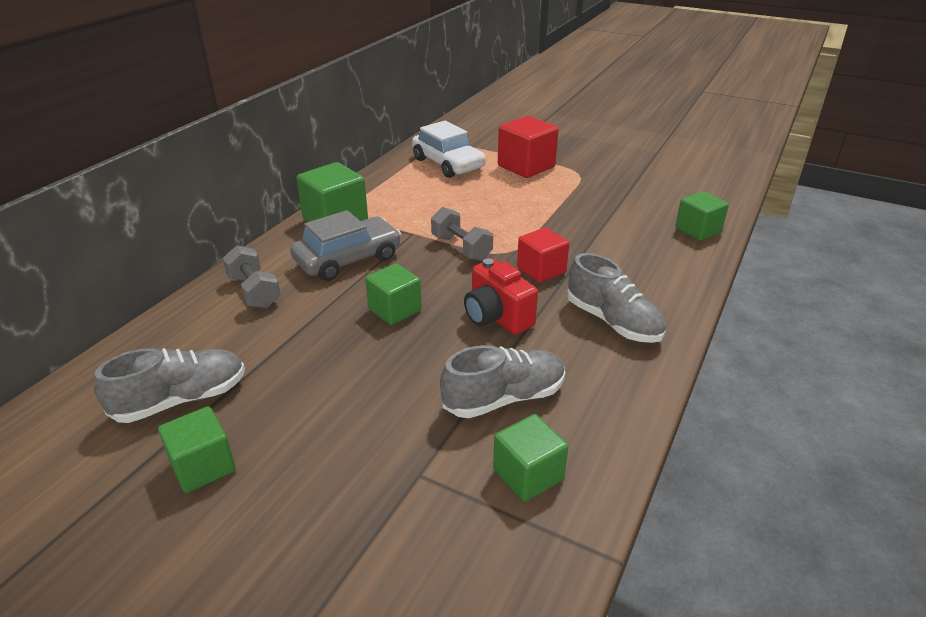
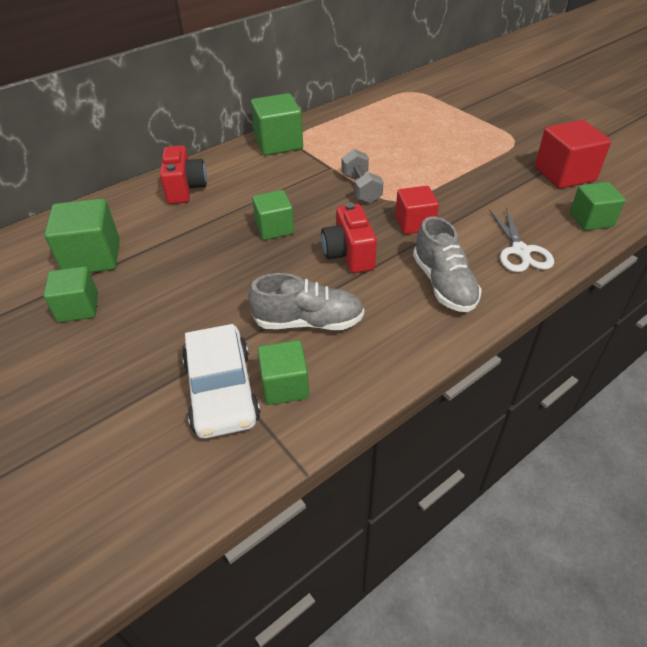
camera: 25 degrees right, 10 degrees up
grey shoe [94,348,245,423] -> green cube [44,198,120,273]
grey dumbbell [223,245,281,308] -> red camera [160,145,207,204]
grey car [290,210,401,281] -> none
white car [412,121,486,178] -> white car moved to [182,324,261,439]
red cube [498,116,559,178] -> red cube moved to [535,120,611,189]
none -> white scissors [489,208,554,272]

